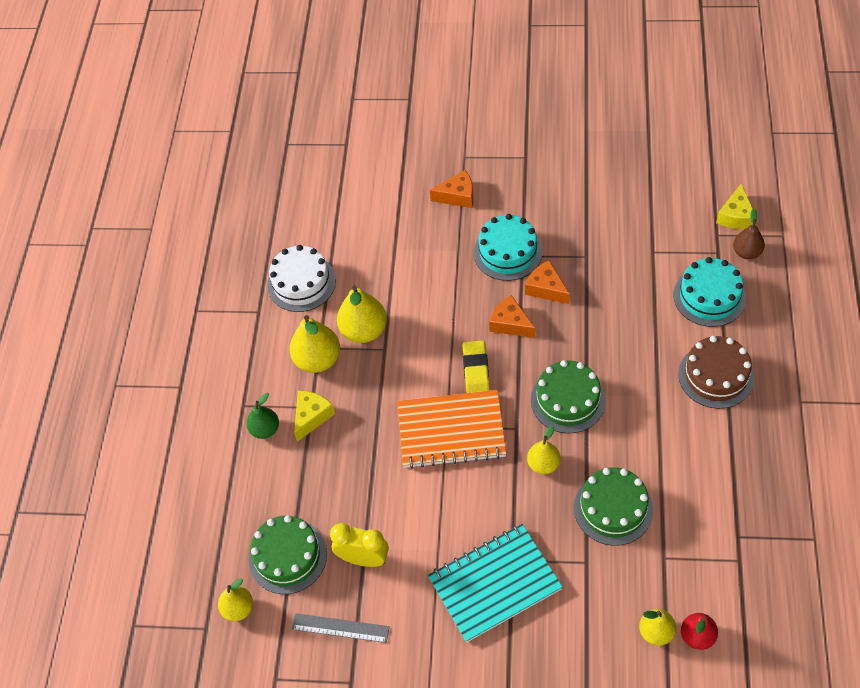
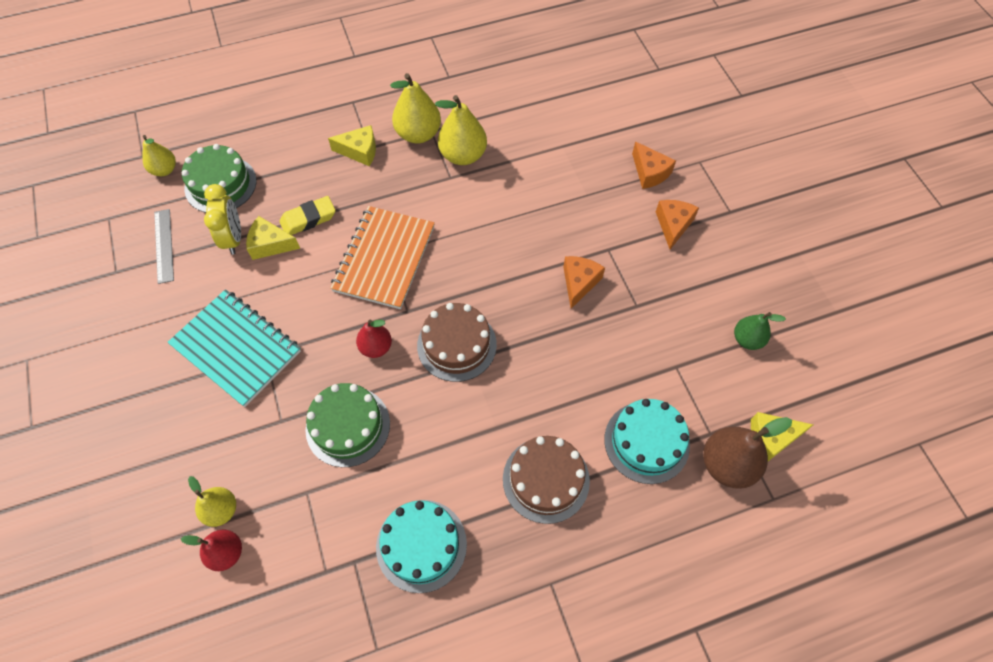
camera: 60 degrees right, 5 degrees up
green pear [247,393,279,439] -> green pear moved to [734,312,786,350]
white cake [267,245,336,312] -> none
orange notebook [397,390,506,469] -> orange notebook turned 45 degrees clockwise [330,206,435,309]
yellow eraser [463,340,490,393] -> yellow eraser moved to [279,196,336,235]
turquoise cake [474,214,543,281] -> turquoise cake moved to [376,500,467,593]
orange cheese [489,295,535,338] -> orange cheese moved to [656,200,699,249]
yellow pear [527,425,561,474] -> red pear [356,320,392,358]
green cake [531,360,606,434] -> brown cake [417,303,497,382]
brown pear [733,209,765,260] -> brown pear [703,417,792,489], size x1.61
none -> yellow cheese [246,216,300,260]

